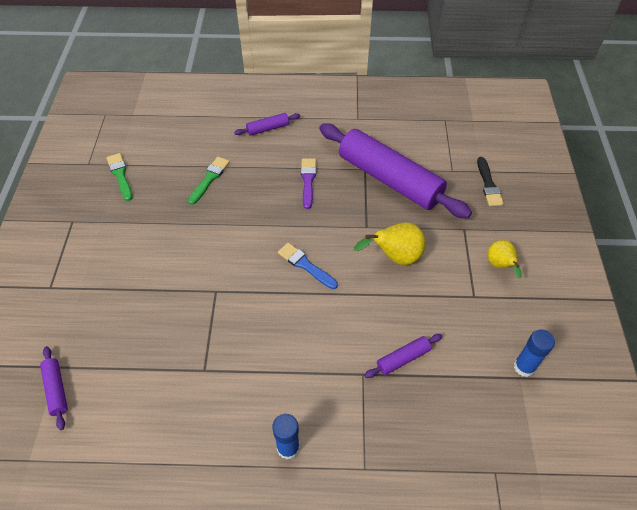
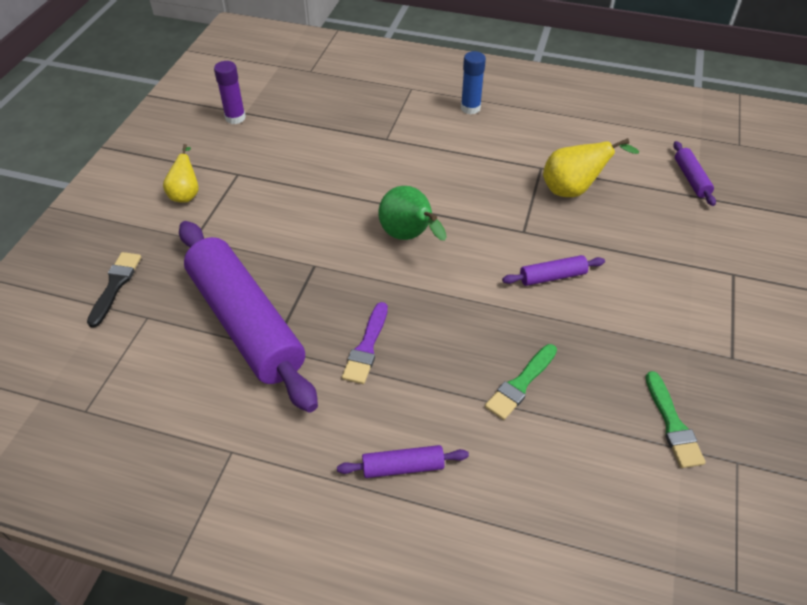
camera: 165 degrees left, 5 degrees down
blue brush [278,243,338,289] -> green pear [378,186,447,241]
yellow pear [354,222,426,265] -> yellow pear moved to [543,138,639,197]
purple rolling pin [364,334,442,378] -> purple rolling pin moved to [502,255,605,286]
blue glue stick [514,329,555,377] -> purple glue stick [214,61,246,124]

